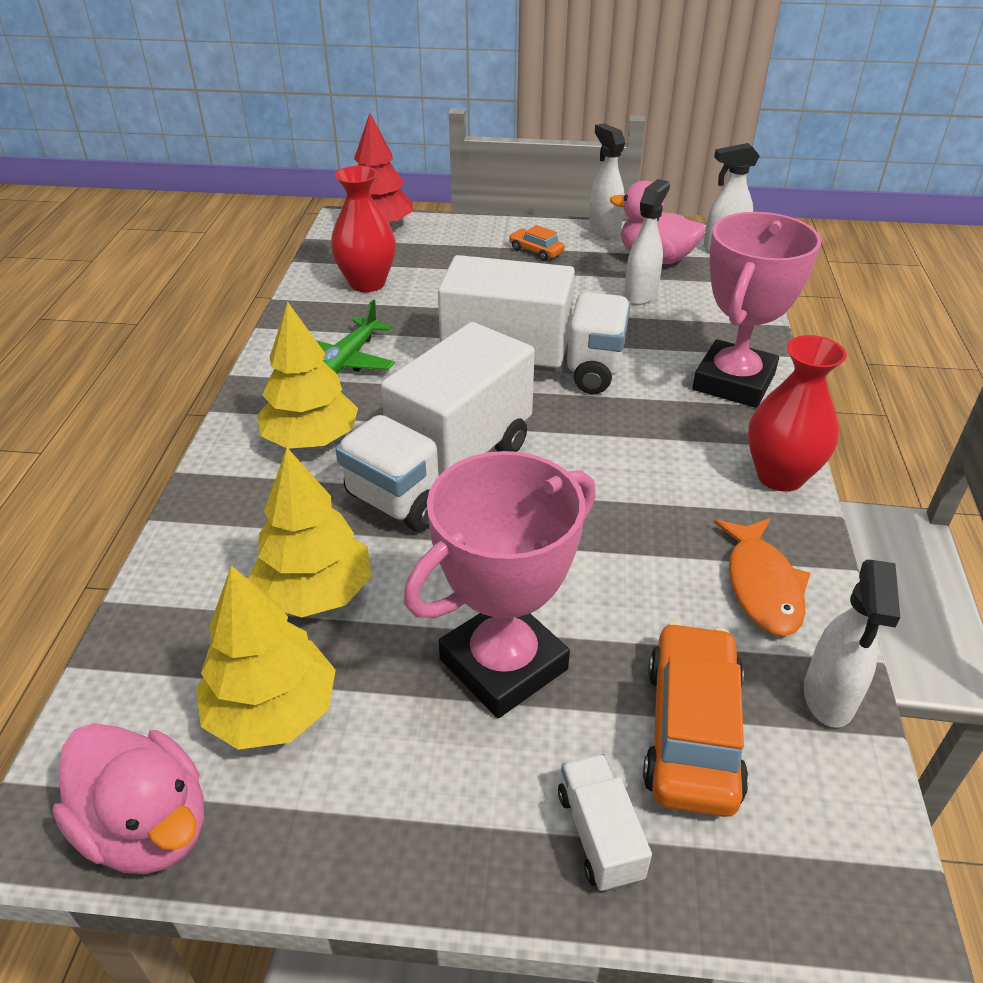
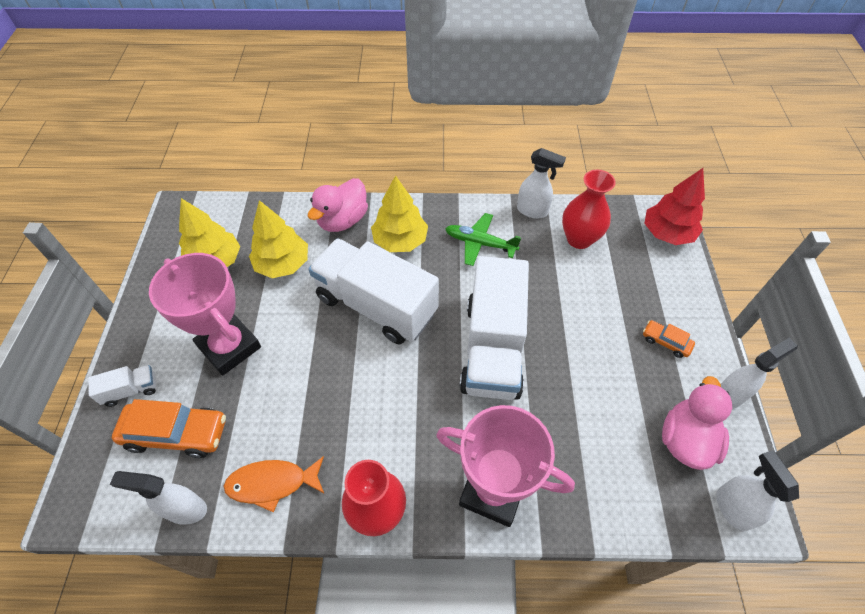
camera: 85 degrees right, 15 degrees up
pink duck [52,723,204,874] -> pink duck moved to [307,178,368,232]
orange car [509,225,565,261] -> orange car turned 90 degrees counterclockwise [643,320,695,358]
white spray bottle [624,179,670,305] -> white spray bottle moved to [517,148,566,219]

